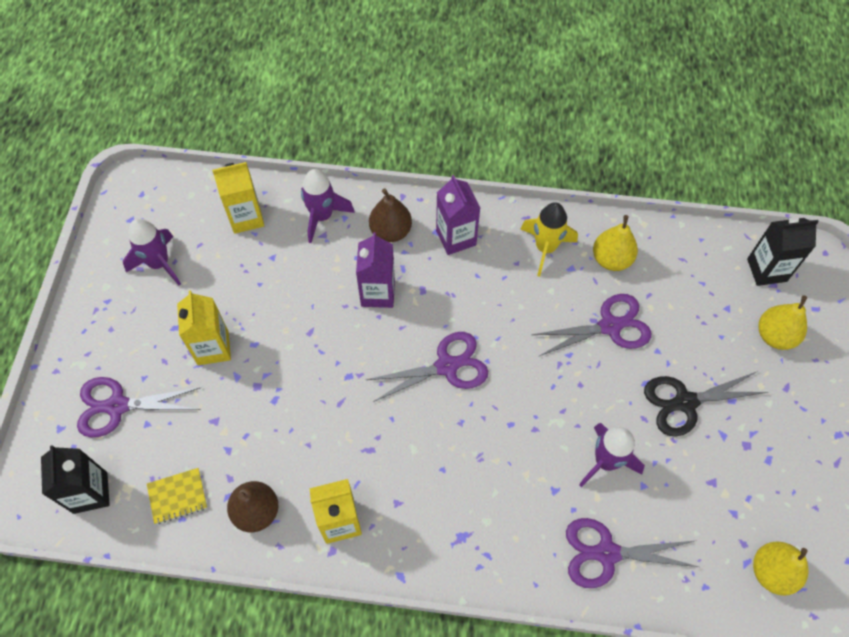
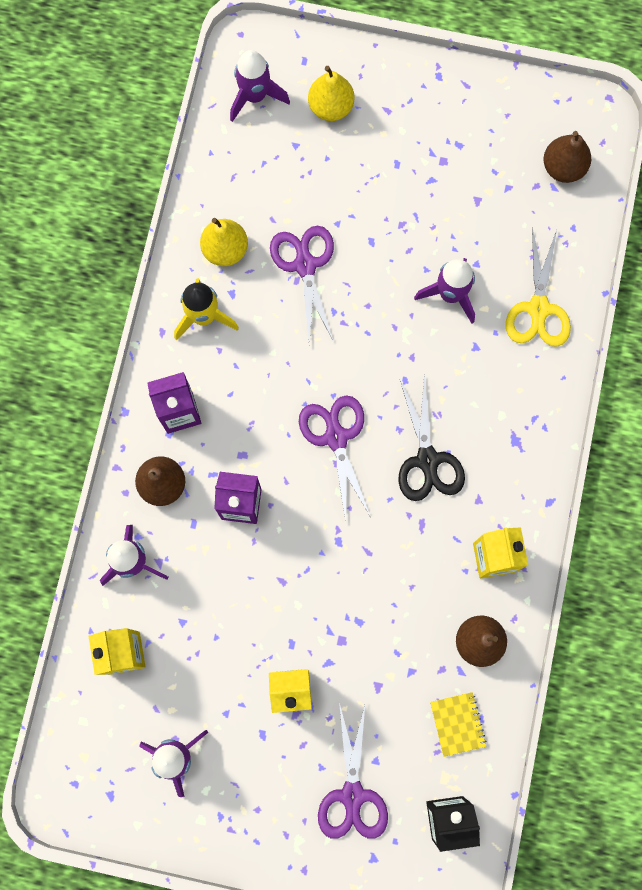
camera: 85 degrees left, 15 degrees up
purple scissors [566,518,699,588] -> yellow scissors [506,227,571,347]
black scissors [644,371,769,436] -> black scissors moved to [398,375,465,501]
black carton [747,218,819,286] -> purple rocket [230,50,290,122]
yellow pear [753,541,808,596] -> brown pear [544,131,591,183]

